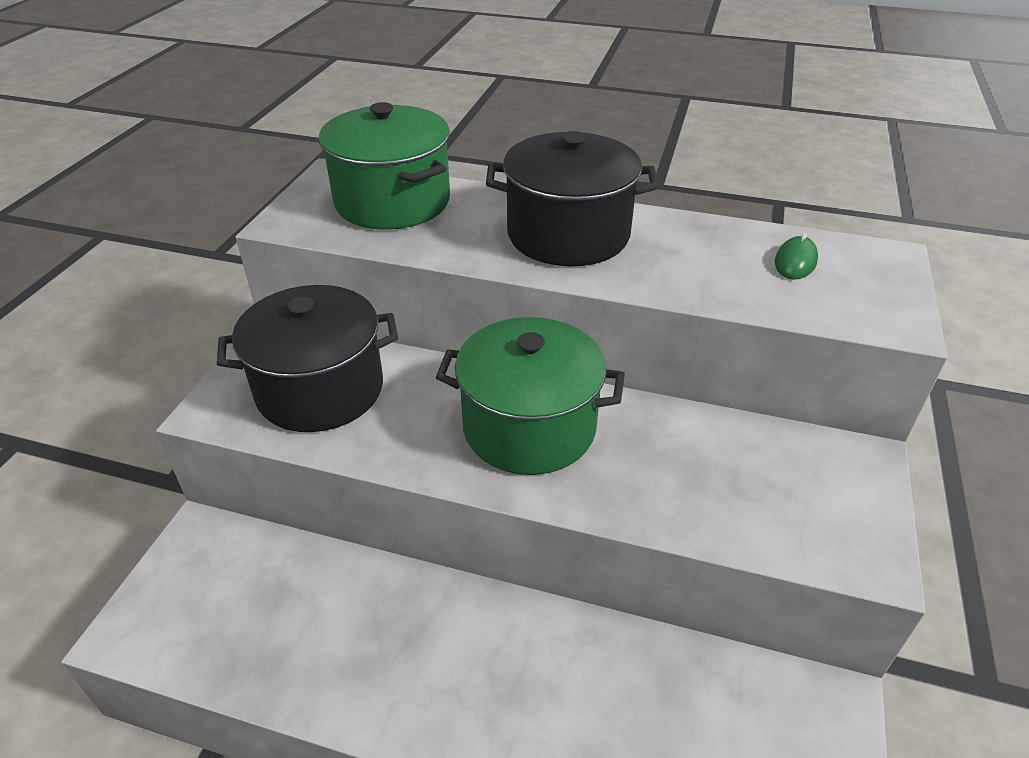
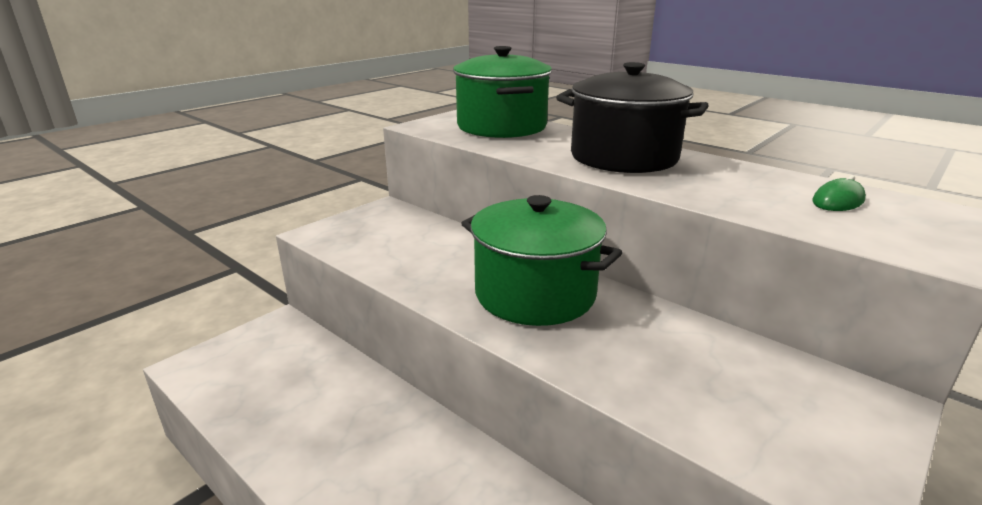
camera: 25 degrees right, 15 degrees down
black pot [217,285,398,432] -> none

